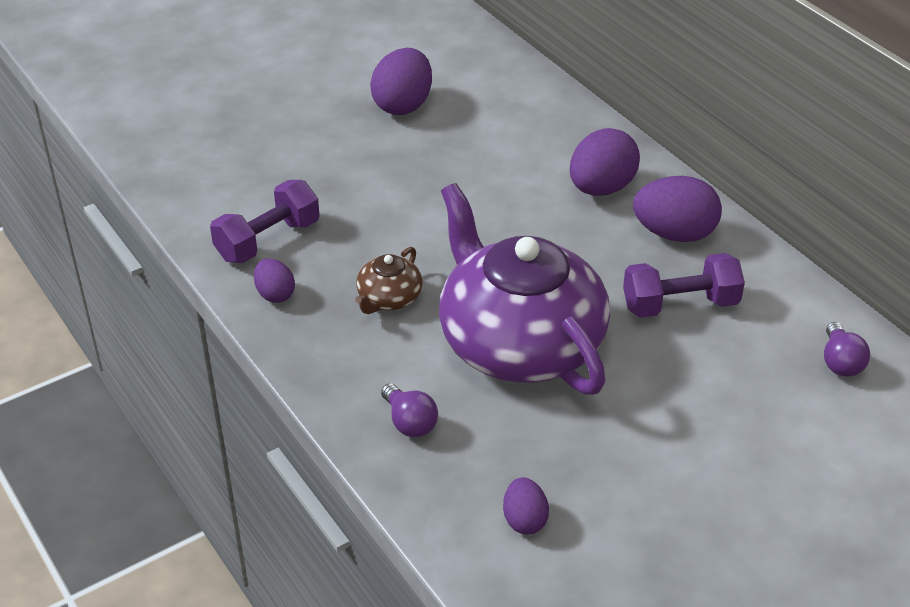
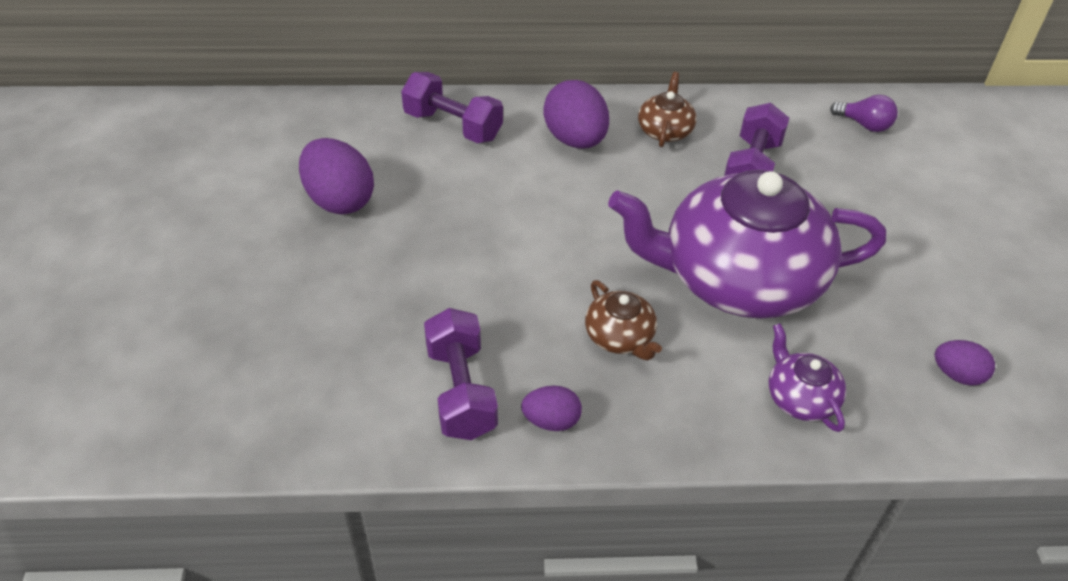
camera: 60 degrees left, 5 degrees up
purple light bulb [381,383,438,437] -> purple teapot [769,323,846,432]
purple egg [633,176,722,242] -> brown teapot [638,72,697,147]
none -> purple dumbbell [401,72,503,143]

